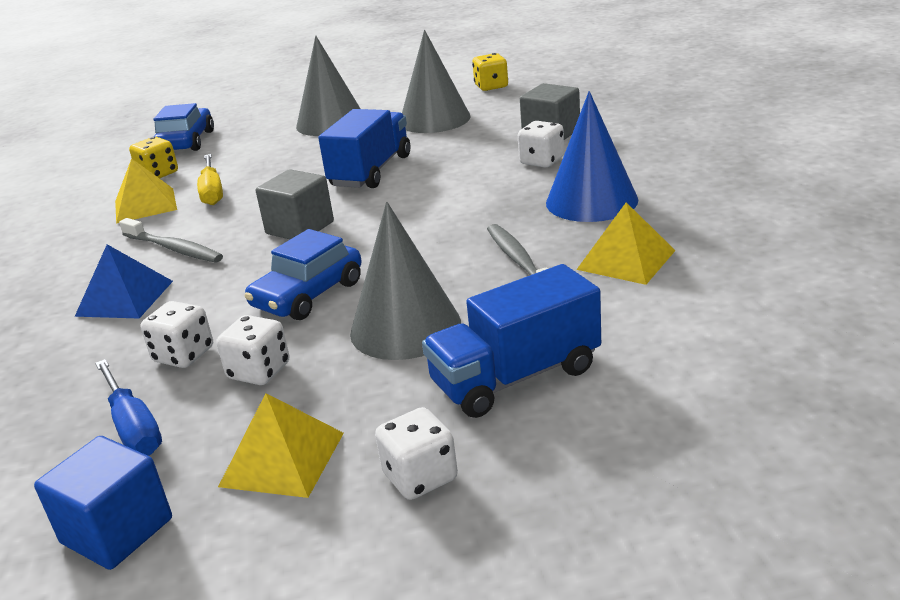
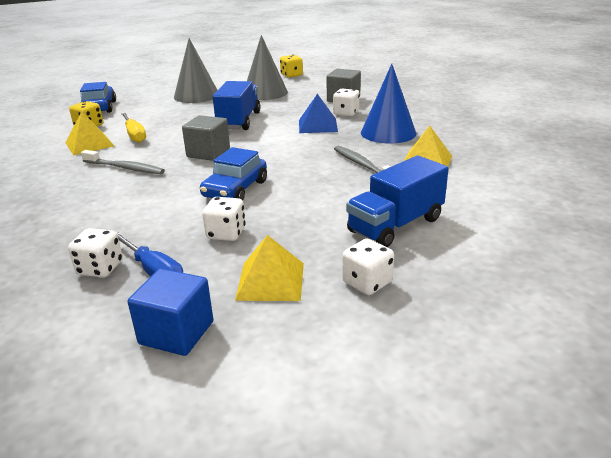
camera: 15 degrees left, 0 degrees up
blue pyramid [75,244,173,319] -> blue pyramid moved to [299,94,338,133]
white dice [140,301,213,368] -> white dice moved to [68,228,123,278]
grey cone [350,202,461,360] -> none

